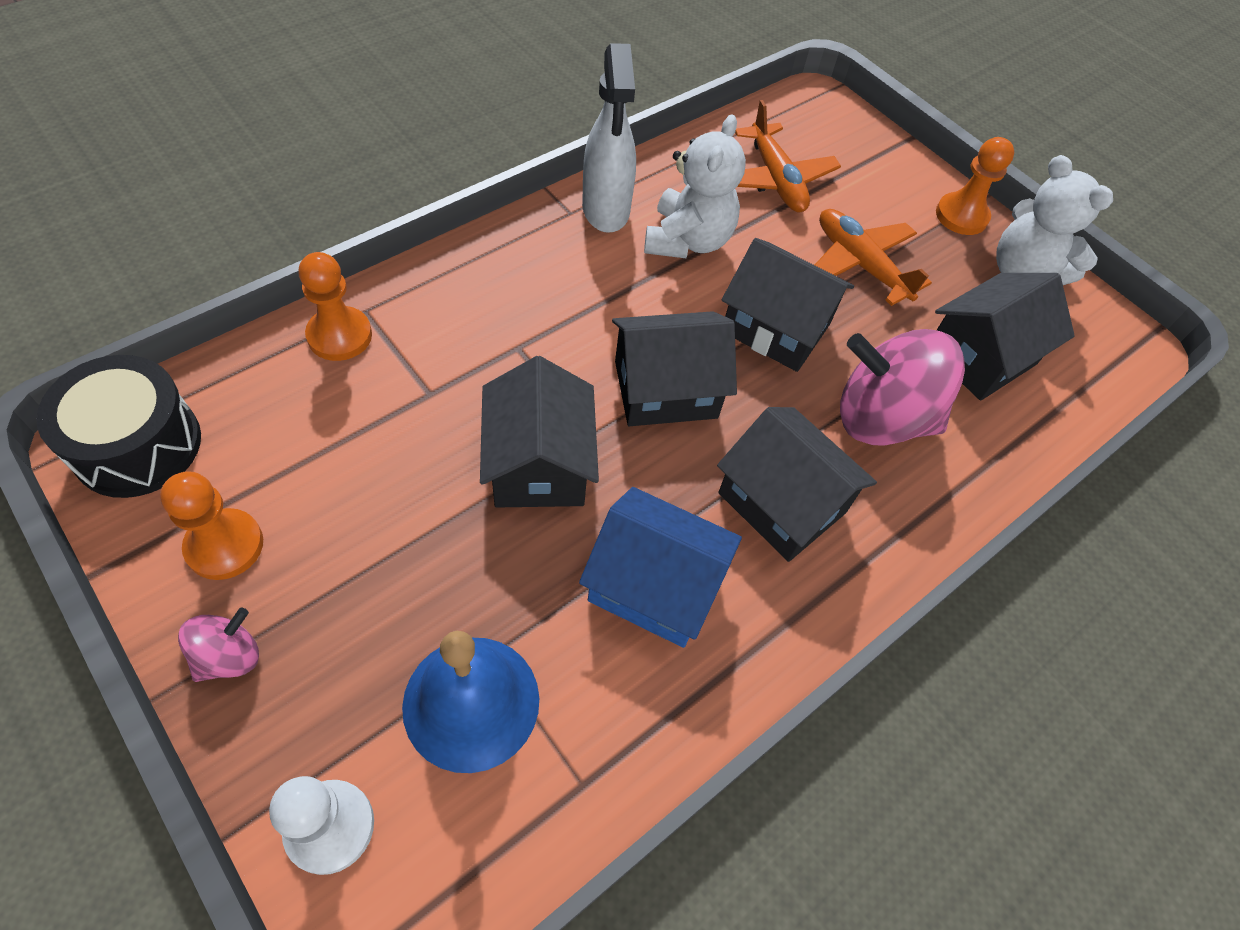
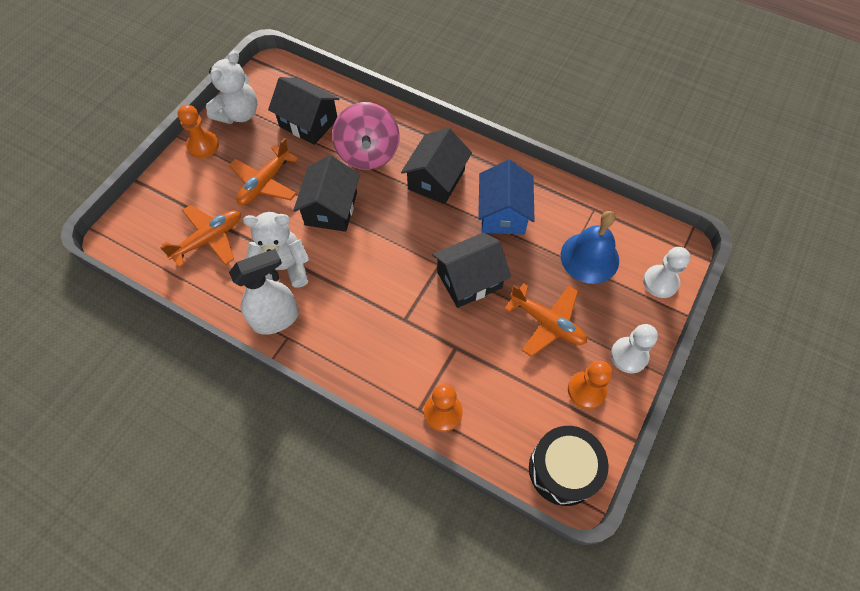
camera: 105 degrees left, 5 degrees up
pink spinning top [178,608,259,682] -> white pawn [611,324,658,373]
black house [612,311,737,426] -> none
none -> orange plane [504,283,587,357]

